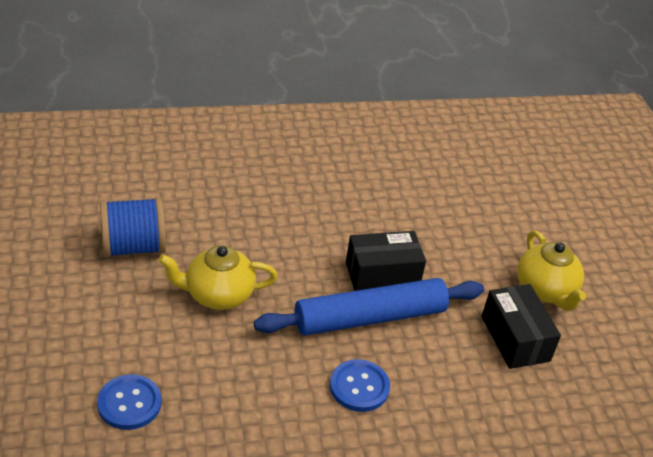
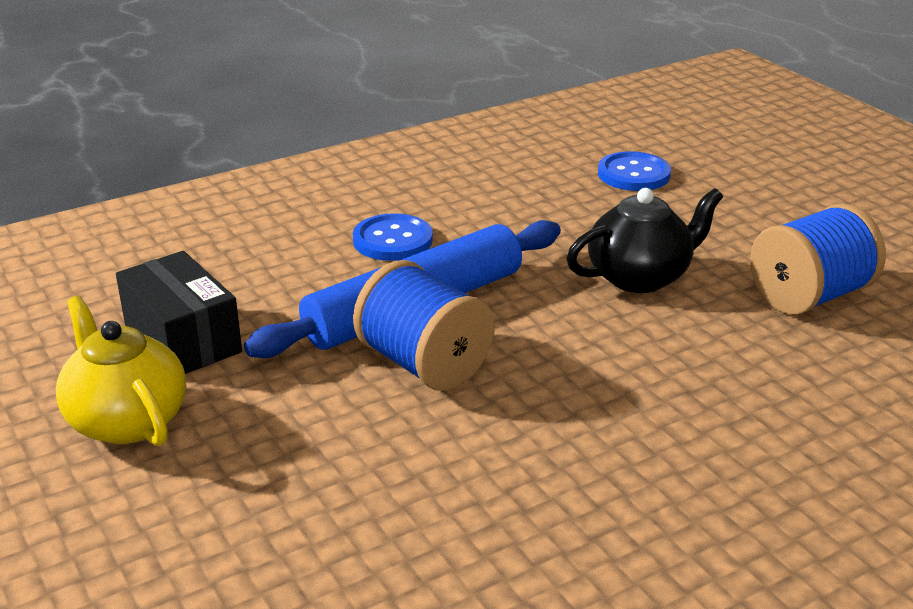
camera: 165 degrees right, 10 degrees down
yellow teapot [158,246,278,310] -> black teapot [566,188,723,293]
black box [346,231,426,291] -> blue spool [353,260,495,391]

